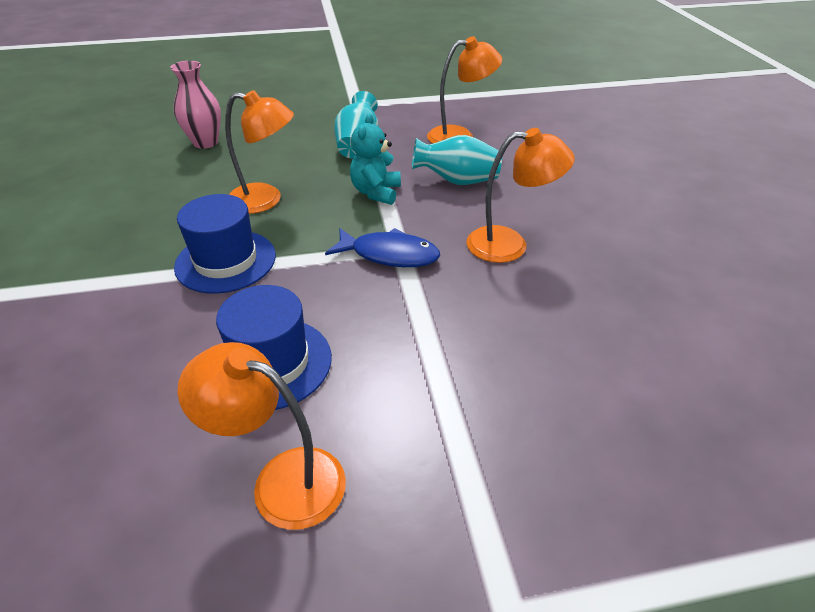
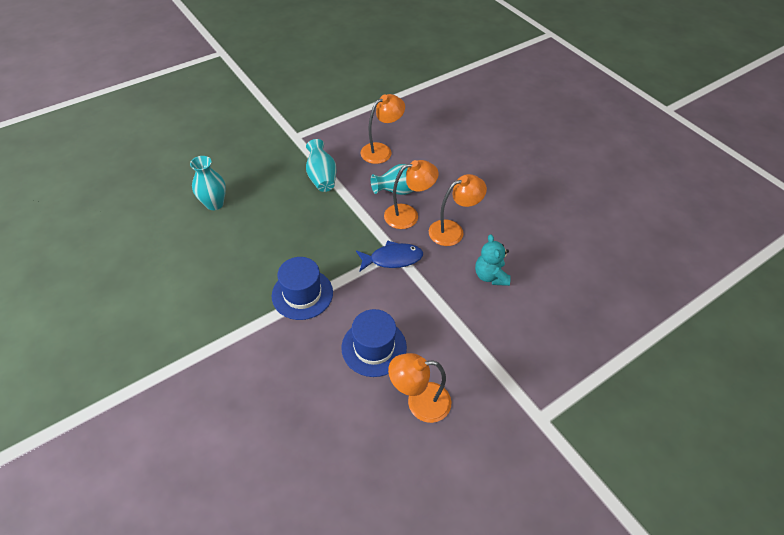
camera: 25 degrees left, 10 degrees up
pink vase [170,61,221,149] -> turquoise vase [190,156,226,210]
orange lamp [225,90,294,214] -> orange lamp moved to [384,160,439,229]
turquoise teddy bear [350,113,401,205] -> turquoise teddy bear moved to [475,234,511,286]

